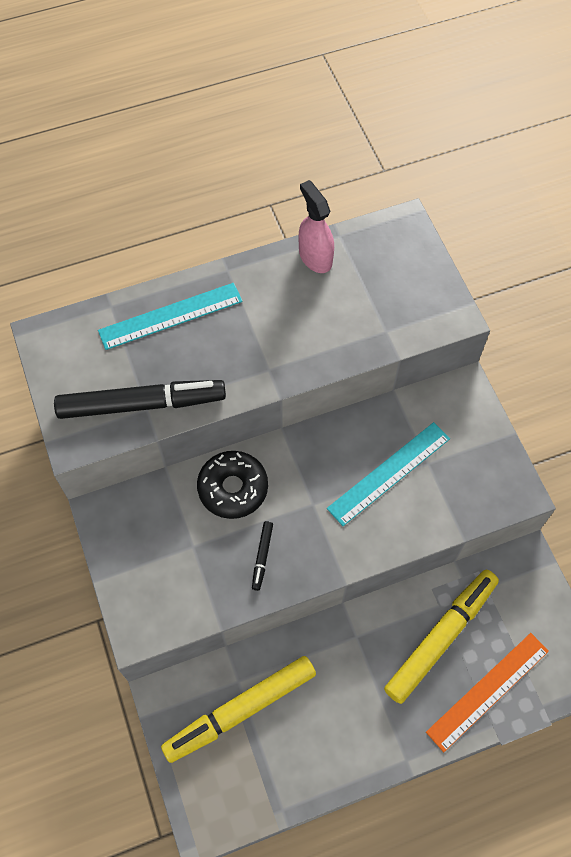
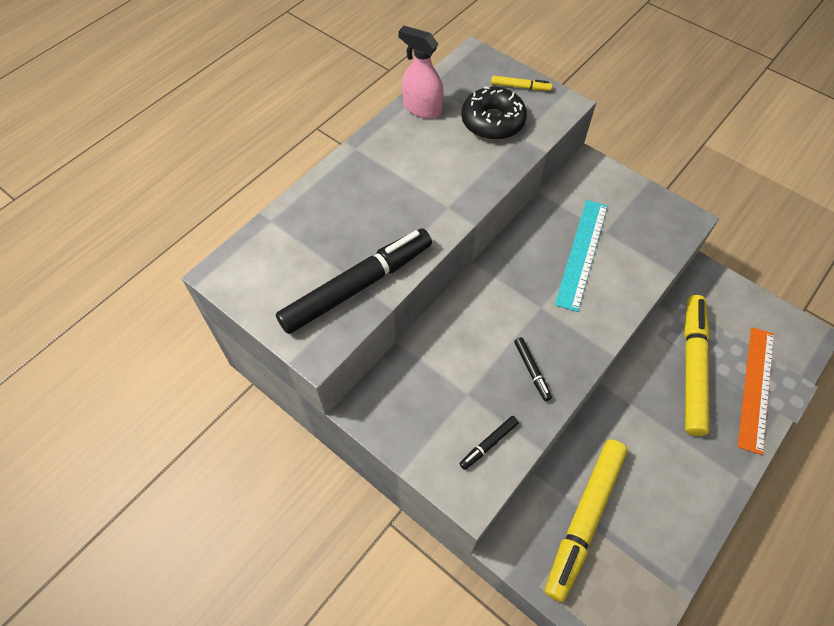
camera: 30 degrees left, 5 degrees down
turquoise ruler [98,283,243,350] -> none
black donut [197,451,268,519] -> black donut moved to [461,86,527,140]
none -> black marker [459,416,519,470]
none -> yellow marker [491,76,552,91]

